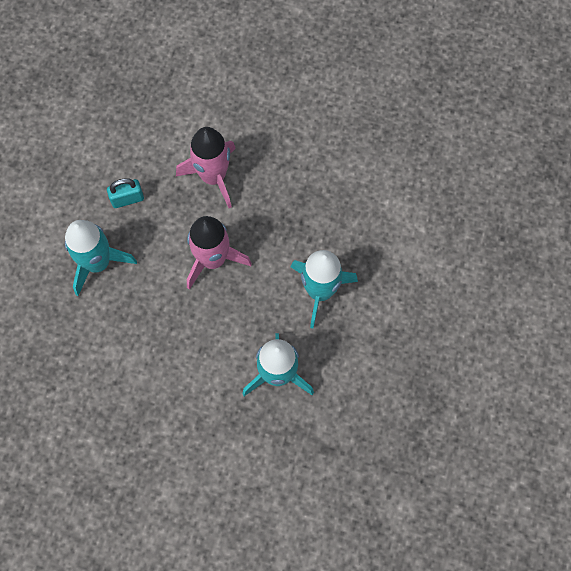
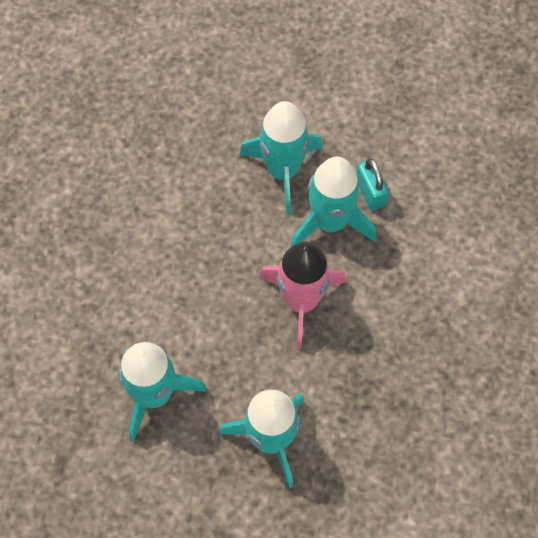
camera: 85 degrees right, 5 degrees down
pink rocket [176,127,236,208] -> none
none -> turquoise rocket [291,157,376,247]

